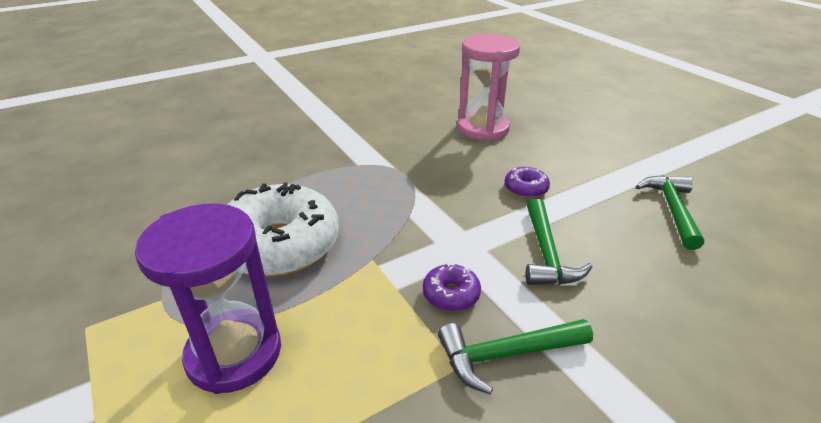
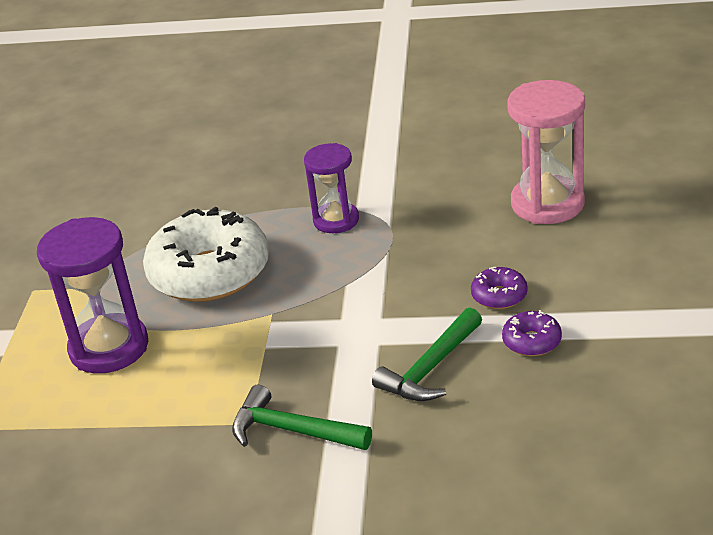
camera: 40 degrees right, 0 degrees up
purple donut [423,263,481,311] -> purple donut moved to [502,310,562,356]
green hammer [636,175,704,250] -> none
none -> purple hourglass [304,143,359,233]

